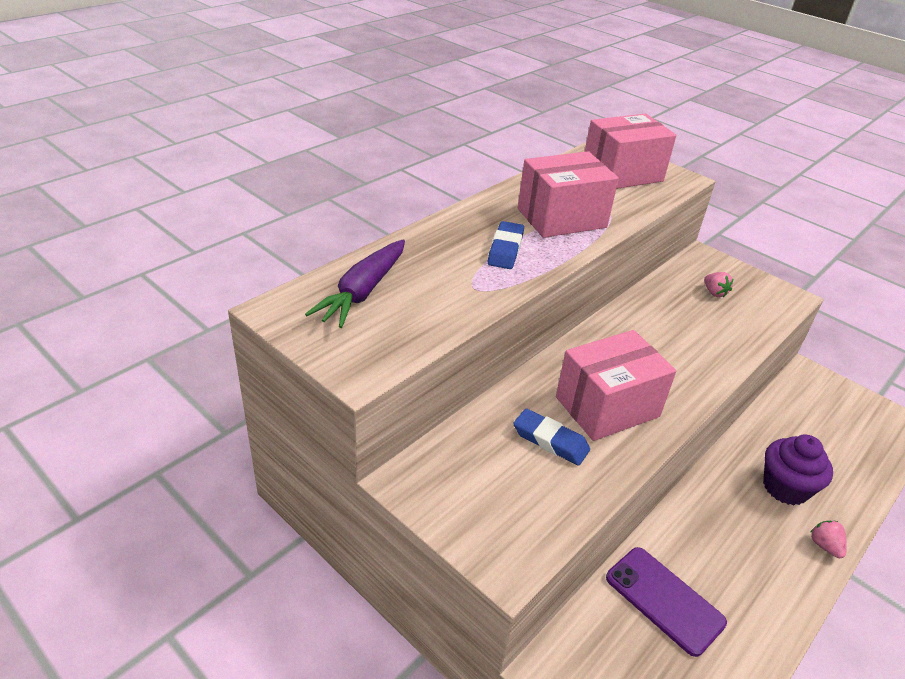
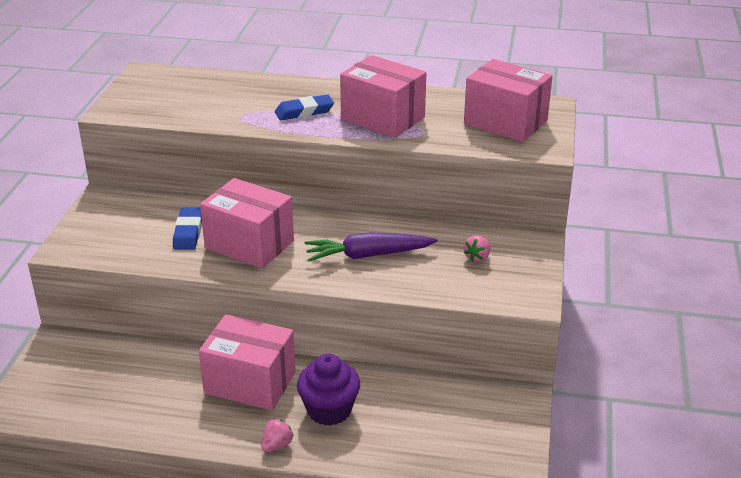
camera: 60 degrees right, 5 degrees down
purple carrot [305,239,405,328] -> purple carrot moved to [305,232,438,261]
purple phone [606,547,727,657] -> none
none -> pink box [199,314,296,411]

